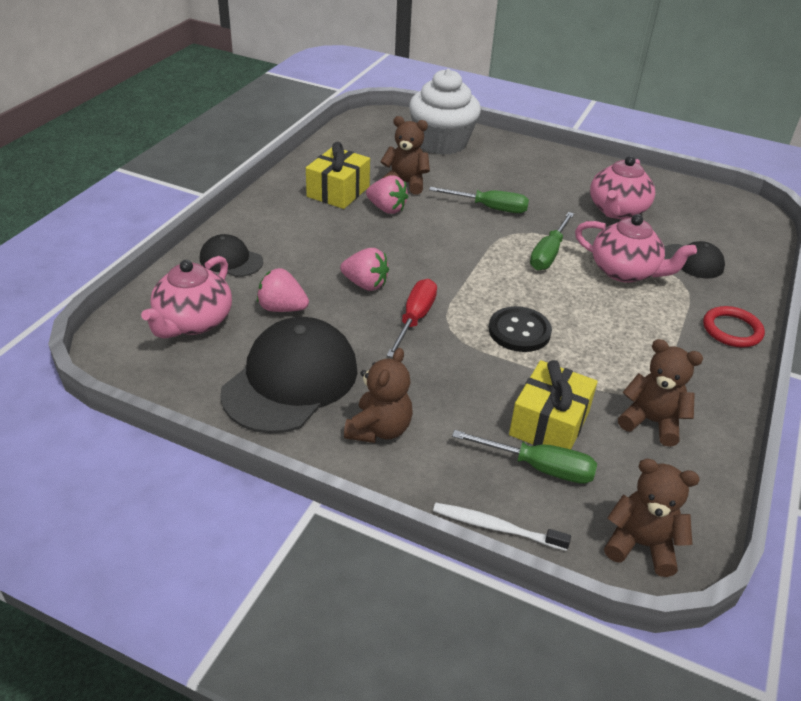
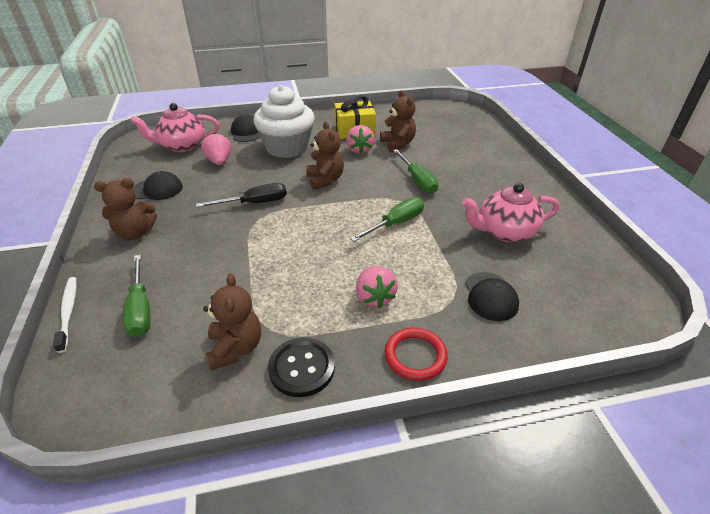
camera: 55 degrees right, 0 degrees up
black cap [221,317,357,434] -> black cap [133,171,183,200], size x0.52
pink strawberry [340,248,389,291] -> pink strawberry moved to [356,266,398,308]
red screwdriver [387,279,437,358] -> black screwdriver [196,183,287,207]
white cupcake [409,69,481,155] -> white cupcake moved to [253,85,314,158]
black button [489,306,552,352] -> black button moved to [268,337,335,397]
yellow gift [509,360,598,449] -> none
green screwdriver [530,212,574,270] -> green screwdriver turned 150 degrees clockwise [350,197,424,242]
pink teapot [575,214,697,283] -> none
brown teddy bear [604,458,700,577] -> brown teddy bear moved to [306,121,344,190]

